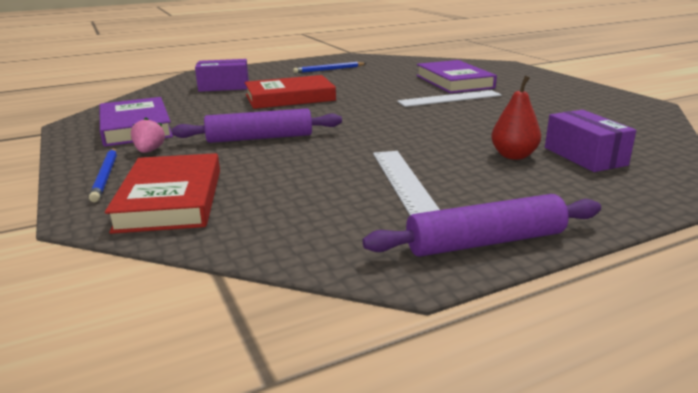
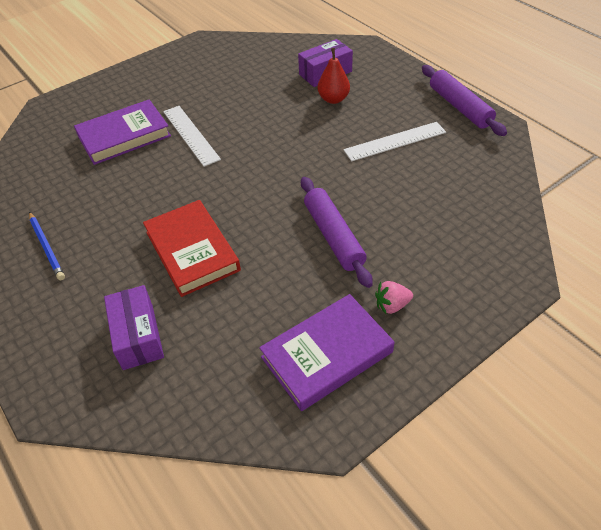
camera: 100 degrees left, 25 degrees up
blue pencil [89,148,117,202] -> none
red book [105,153,220,234] -> none

